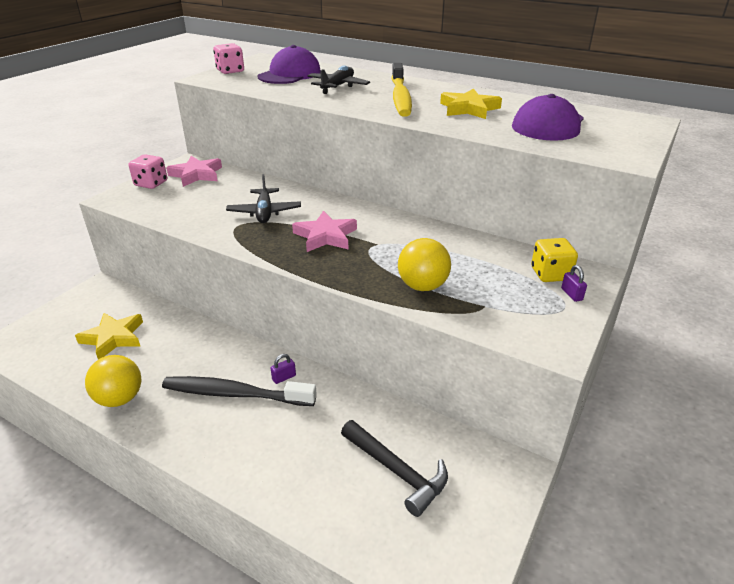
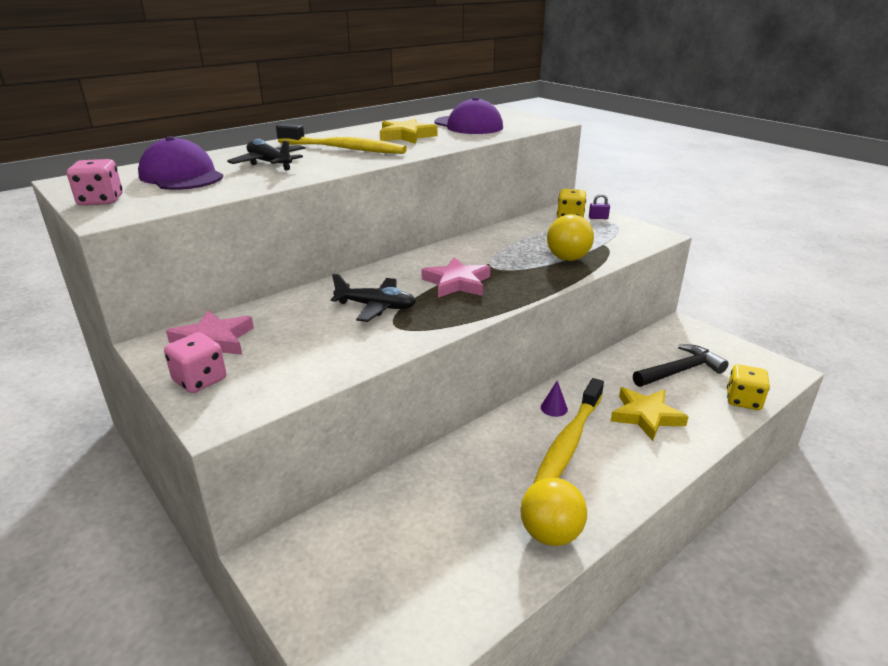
camera: 70 degrees left, 5 degrees down
yellow star [75,313,143,360] -> yellow star moved to [611,387,689,441]
black toothbrush [162,376,317,406] -> yellow toothbrush [533,378,604,484]
purple padlock [271,354,296,384] -> purple cone [541,381,568,417]
none -> yellow dice [727,364,770,410]

